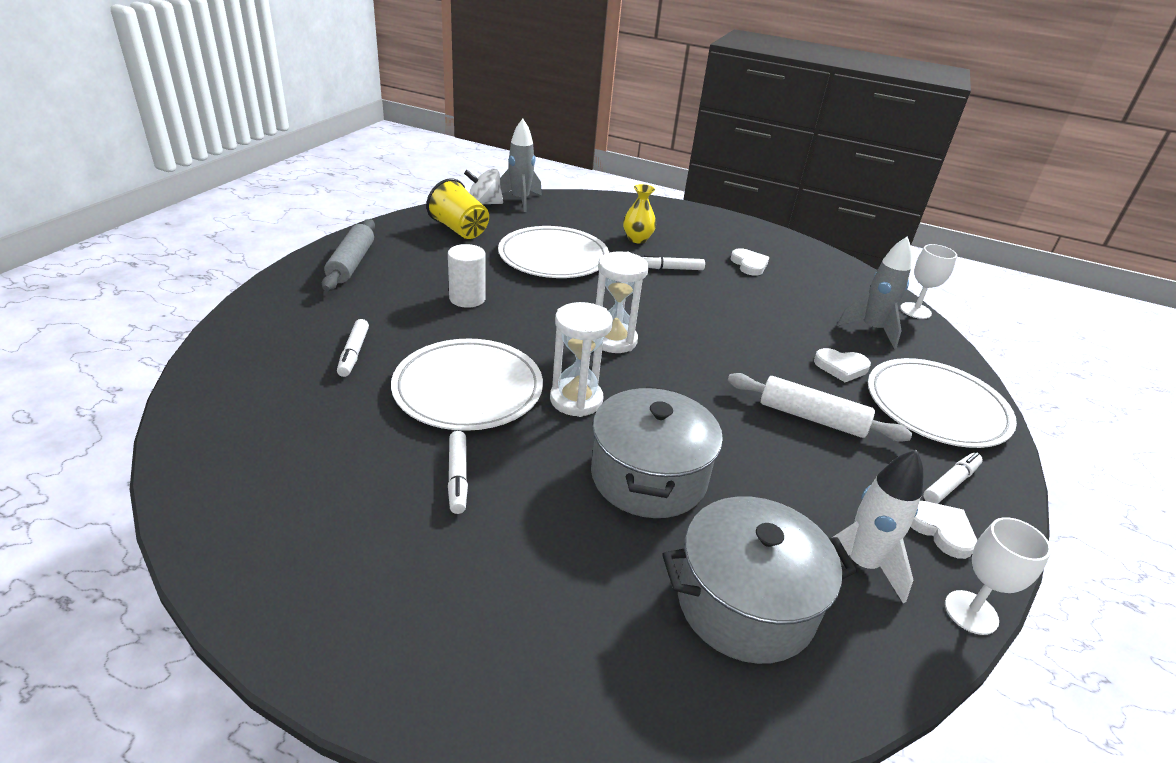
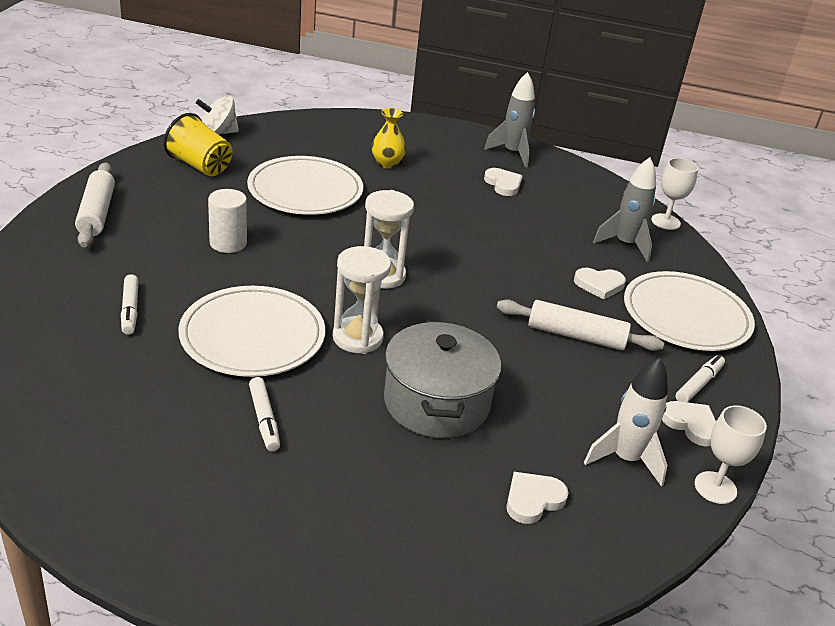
camera: 10 degrees left, 0 degrees up
grey rolling pin [322,219,375,291] -> white rolling pin [75,163,115,247]
grey rocket [500,119,542,212] -> grey rocket moved to [484,72,535,168]
white marker [642,255,705,270] -> none
grey pot [662,497,857,664] -> white heart [506,472,569,524]

